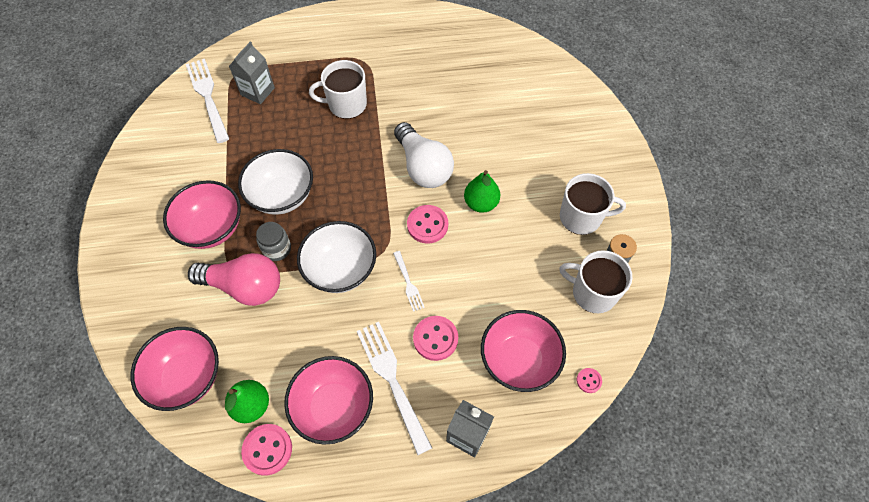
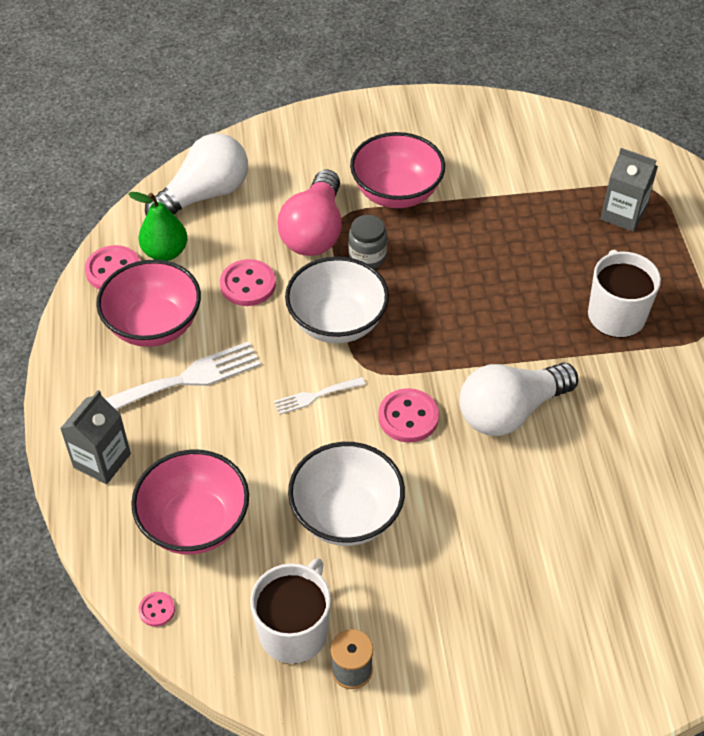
camera: 90 degrees right, 10 degrees down
pink bowl [130,327,219,411] -> white light bulb [145,133,248,216]
white fork [186,59,229,143] -> none
white bowl [238,149,313,215] -> white bowl moved to [288,442,405,546]
pink button [413,316,458,361] -> pink button moved to [220,259,276,306]
green pear [464,170,500,213] -> none
white mug [560,173,626,235] -> none

